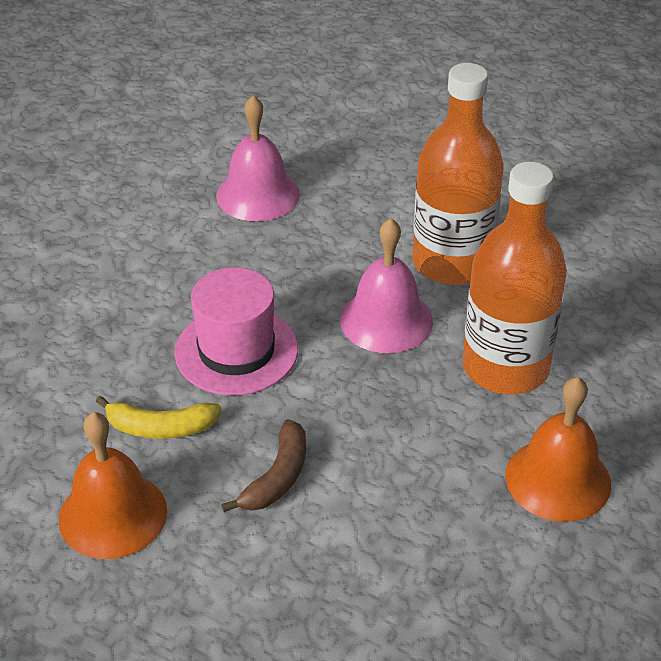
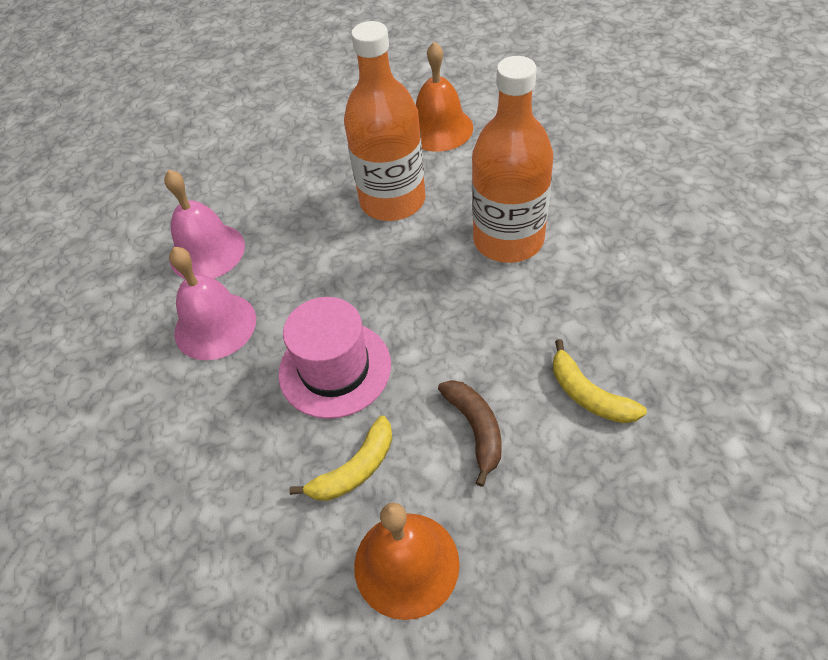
camera: 40 degrees left, 10 degrees up
pink bell [340,218,433,353] -> pink bell moved to [169,247,256,360]
orange bell [505,377,611,522] -> orange bell moved to [416,41,473,152]
none -> yellow banana [553,339,647,423]

